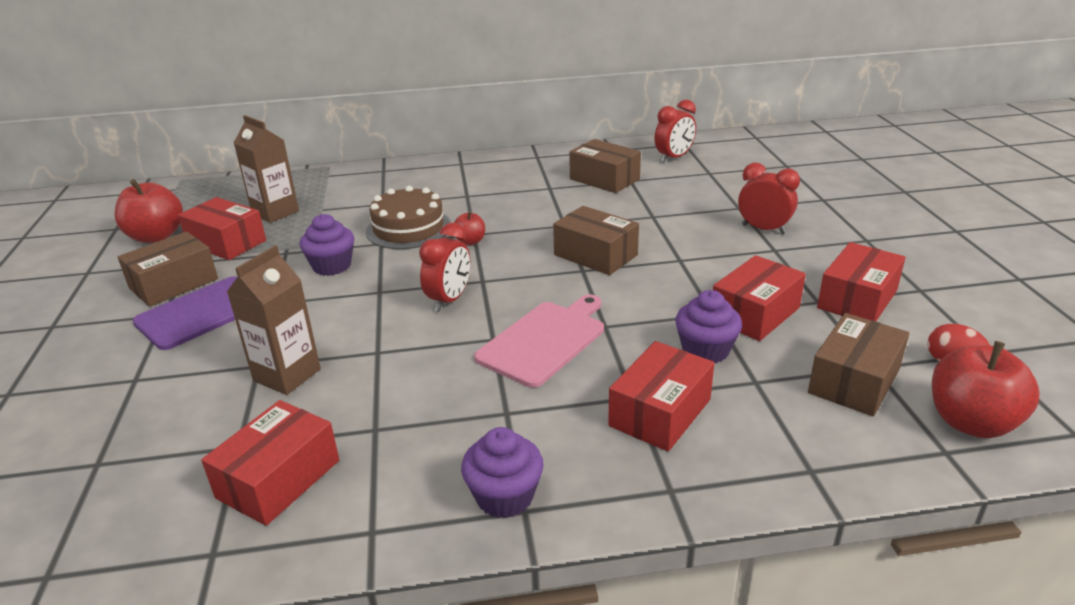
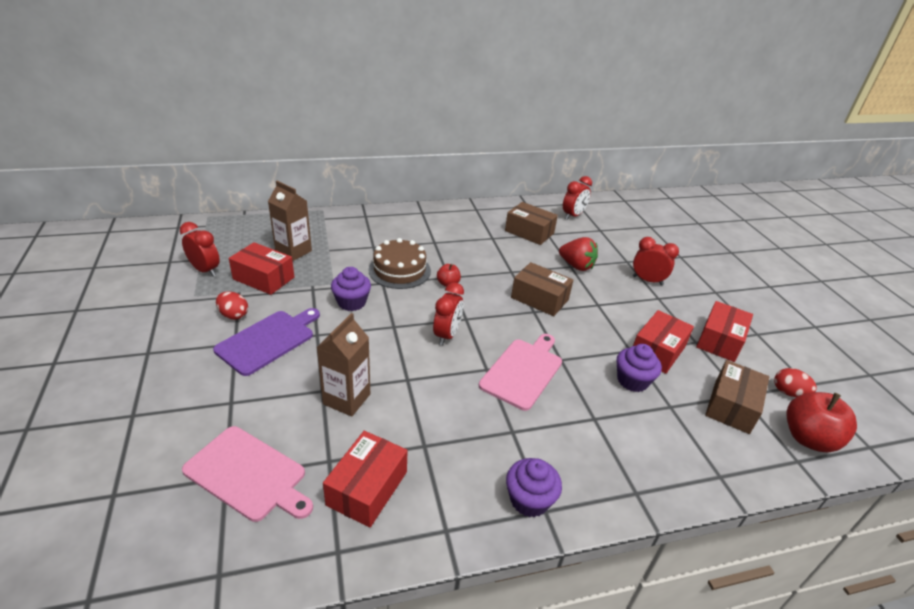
camera: 10 degrees left, 5 degrees up
red apple [114,179,183,243] -> red clock [180,222,220,276]
brown box [118,232,218,307] -> red egg [216,291,248,320]
red box [608,341,715,452] -> none
none -> pink cutting board [182,426,313,522]
none -> red strawberry [559,237,598,271]

